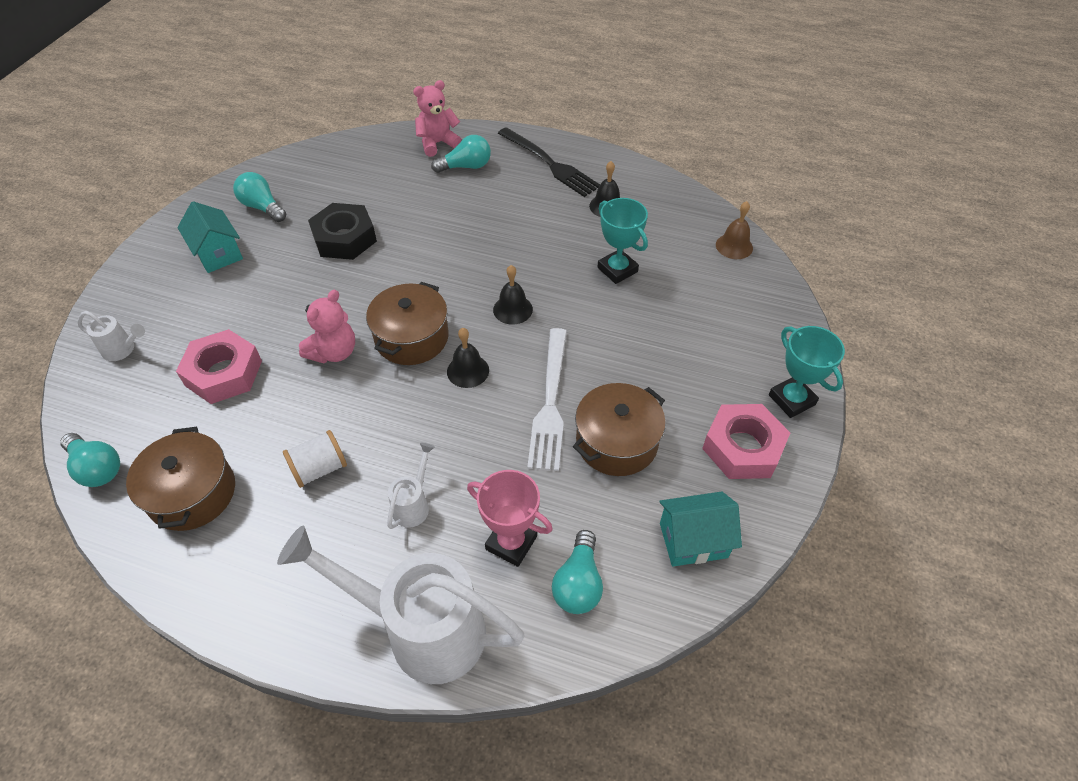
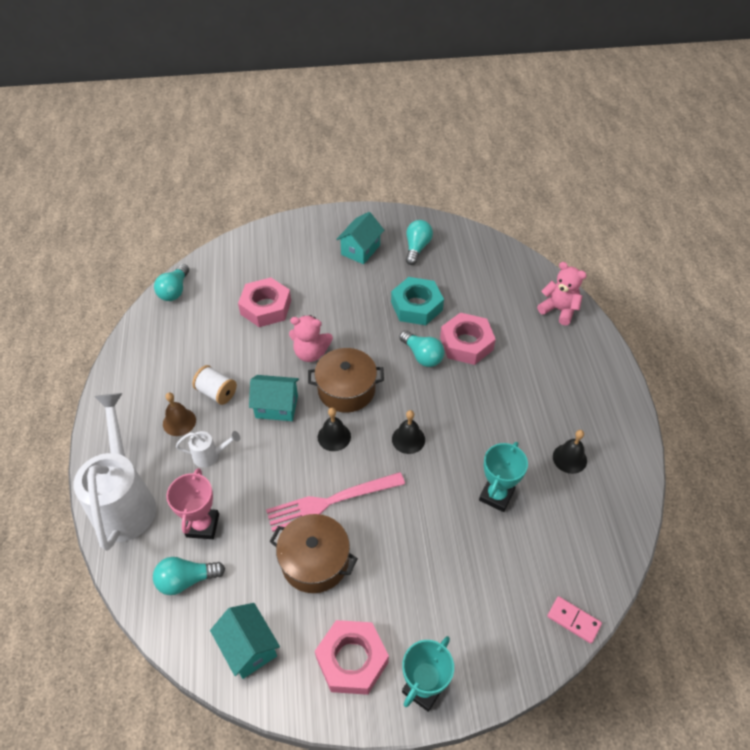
camera: 65 degrees right, 0 degrees up
white watering can [77,311,145,361] -> none
brown pot [126,427,235,531] -> none
black nut [308,203,377,260] -> turquoise nut [391,277,444,325]
turquoise light bulb [431,135,491,173] -> turquoise light bulb moved to [399,330,445,367]
black fork [498,127,600,197] -> none
white fork [527,328,567,471] -> pink fork [266,472,405,532]
brown bell [716,201,753,259] -> brown bell moved to [163,392,196,436]
none -> turquoise house [249,375,299,421]
none -> pink nut [440,313,496,365]
none -> pink domino [547,596,602,644]

